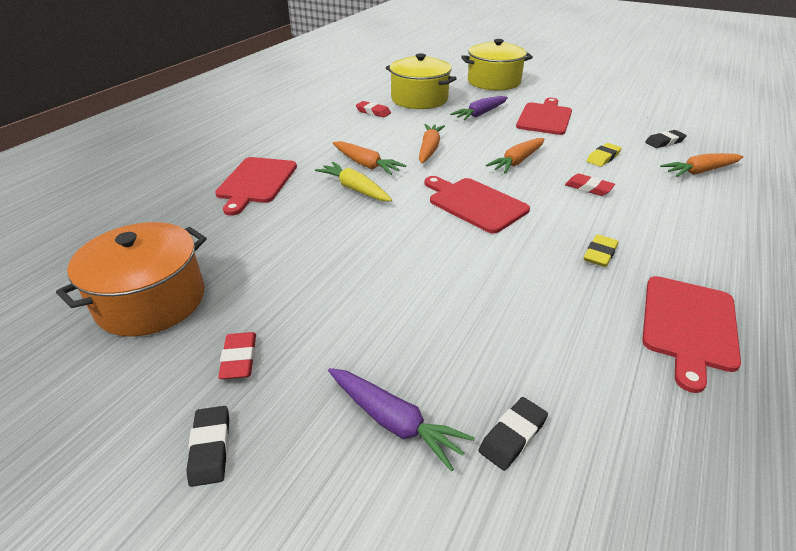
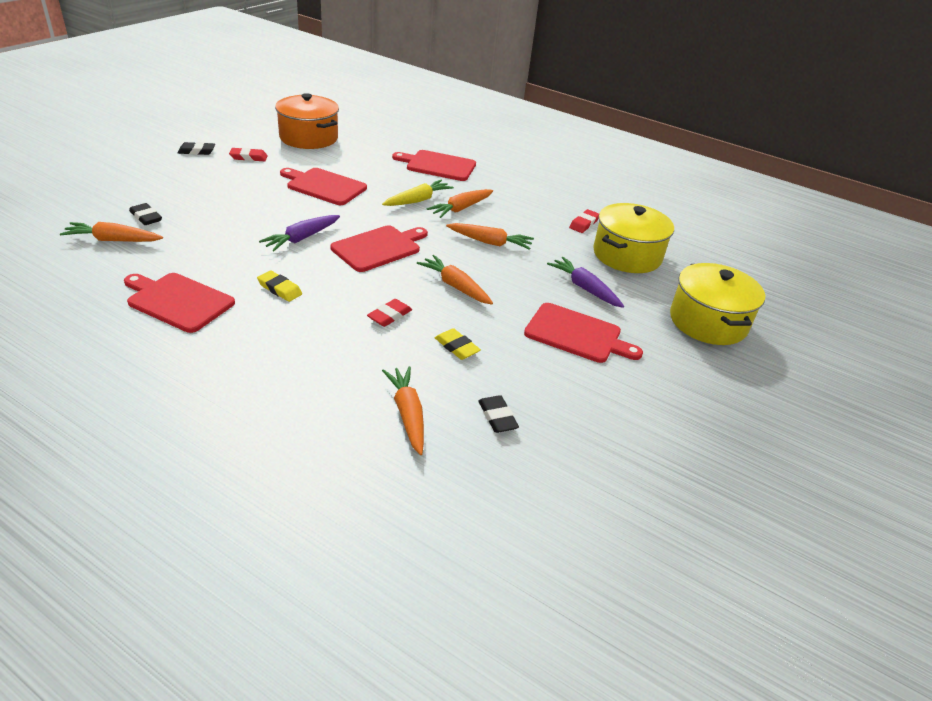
camera: 90 degrees right, 0 degrees up
purple carrot [328,368,475,471] -> purple carrot moved to [259,215,340,251]
none -> orange carrot [60,222,163,242]
none -> red cutting board [280,168,367,205]

